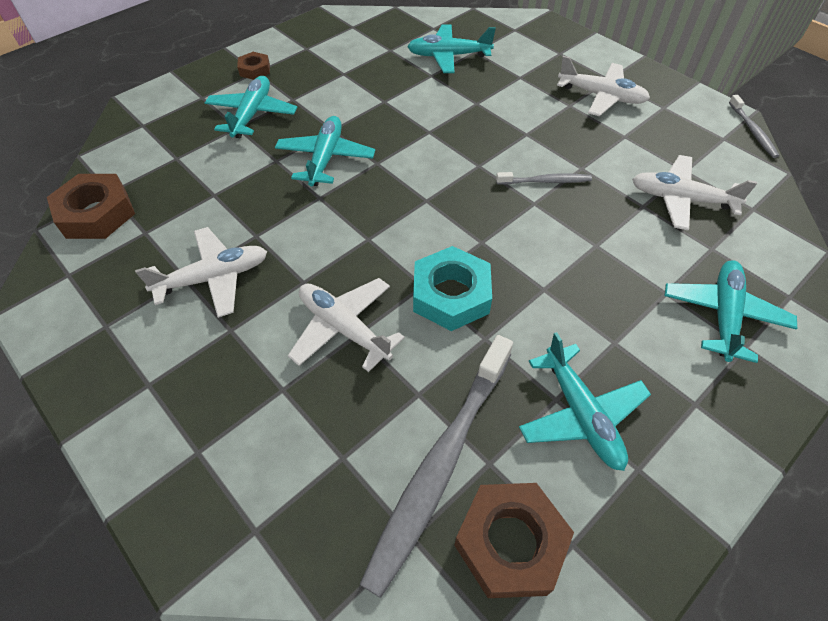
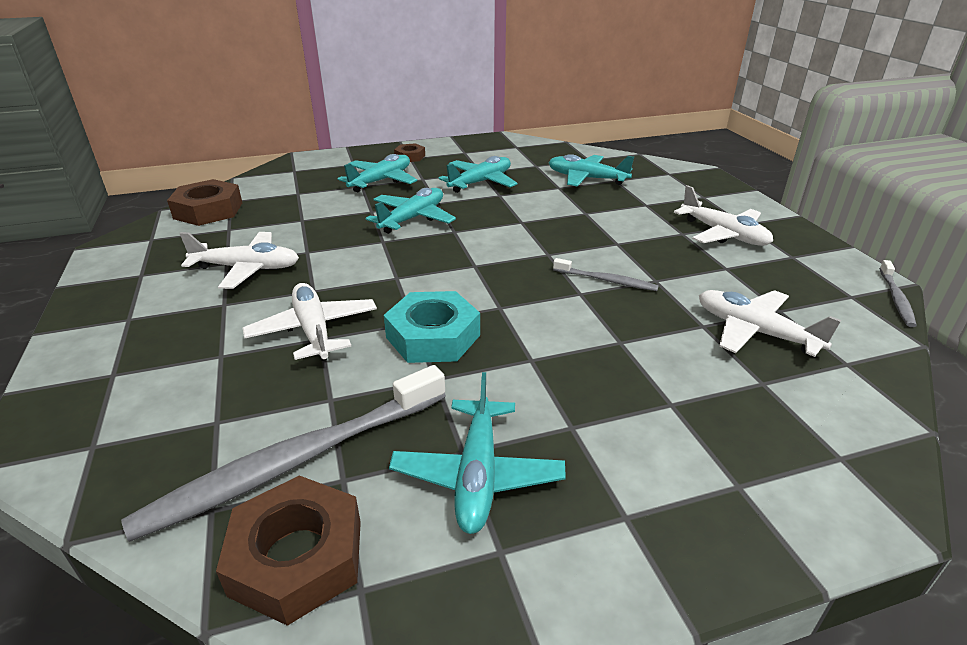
camera: 25 degrees right, 20 degrees down
turquoise plane [664,260,797,363] -> turquoise plane moved to [439,156,518,193]

